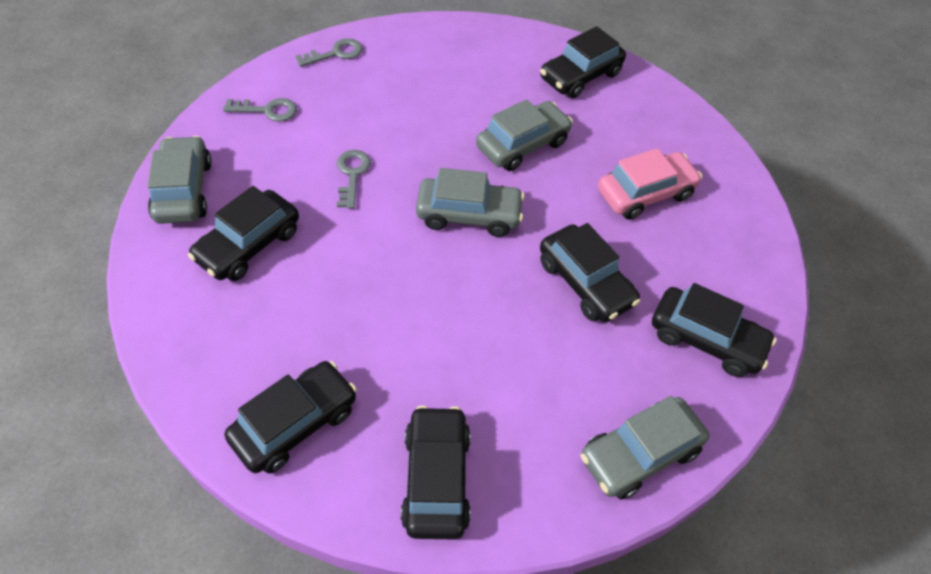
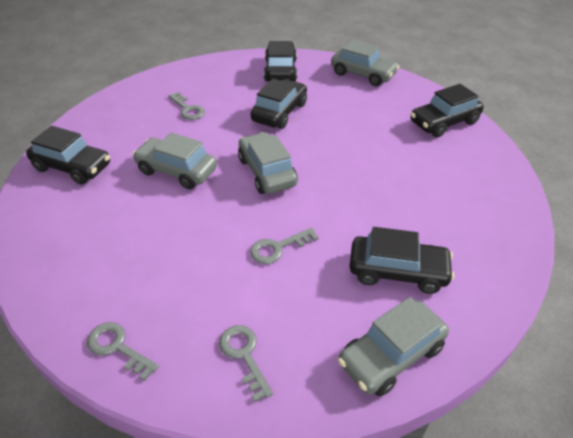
camera: 115 degrees left, 10 degrees down
black car [224,361,357,474] -> none
pink car [598,148,702,220] -> grey key [168,92,205,120]

